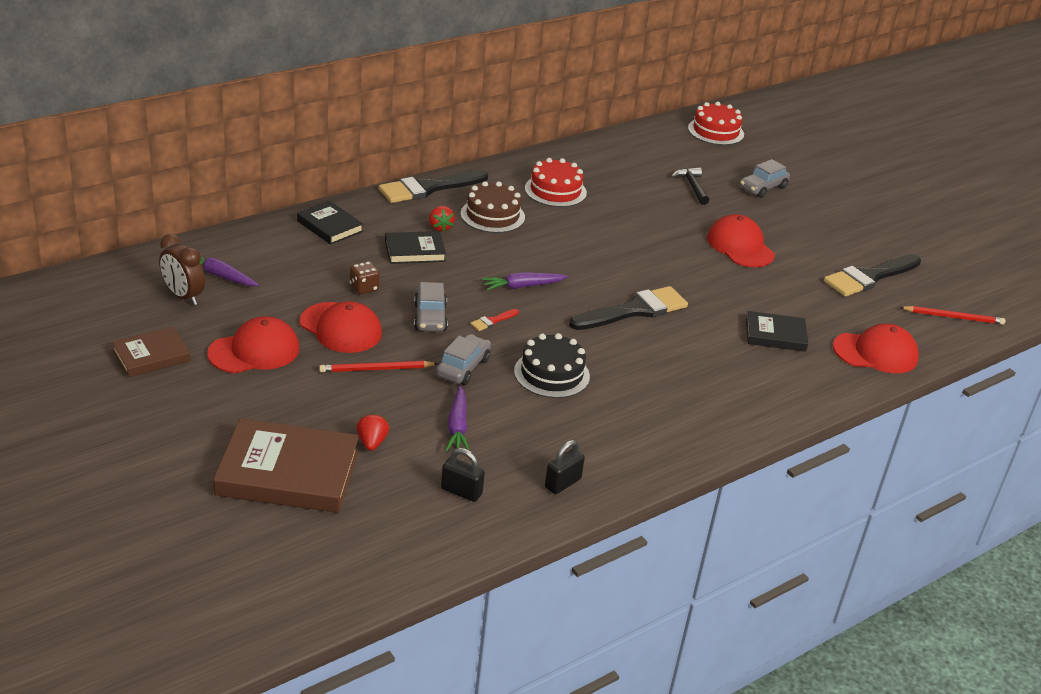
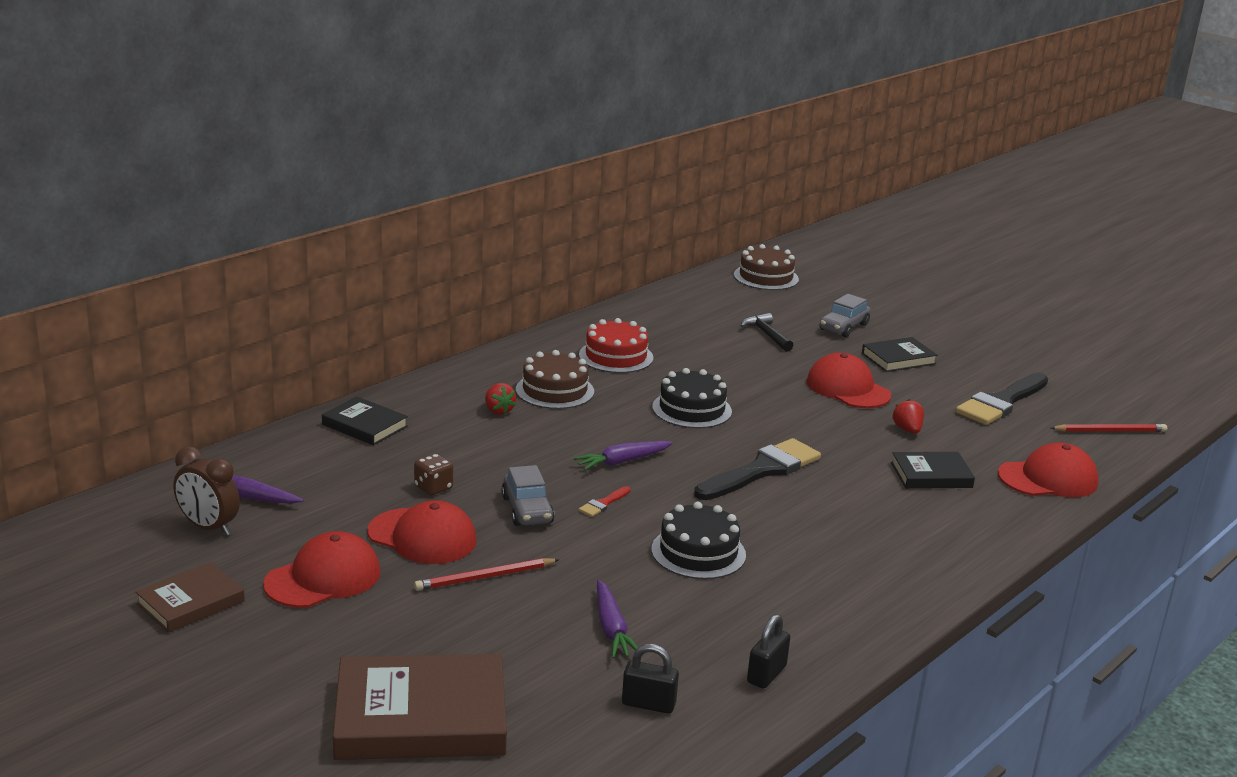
camera: 10 degrees left, 10 degrees down
red strawberry [356,413,389,451] -> red strawberry moved to [893,399,924,434]
black brush [379,170,488,203] -> none
black book [385,231,446,264] -> black book moved to [862,337,938,372]
grey car [436,334,491,385] -> none
red cake [688,102,744,145] -> brown cake [734,244,799,290]
none -> black cake [652,368,732,428]

